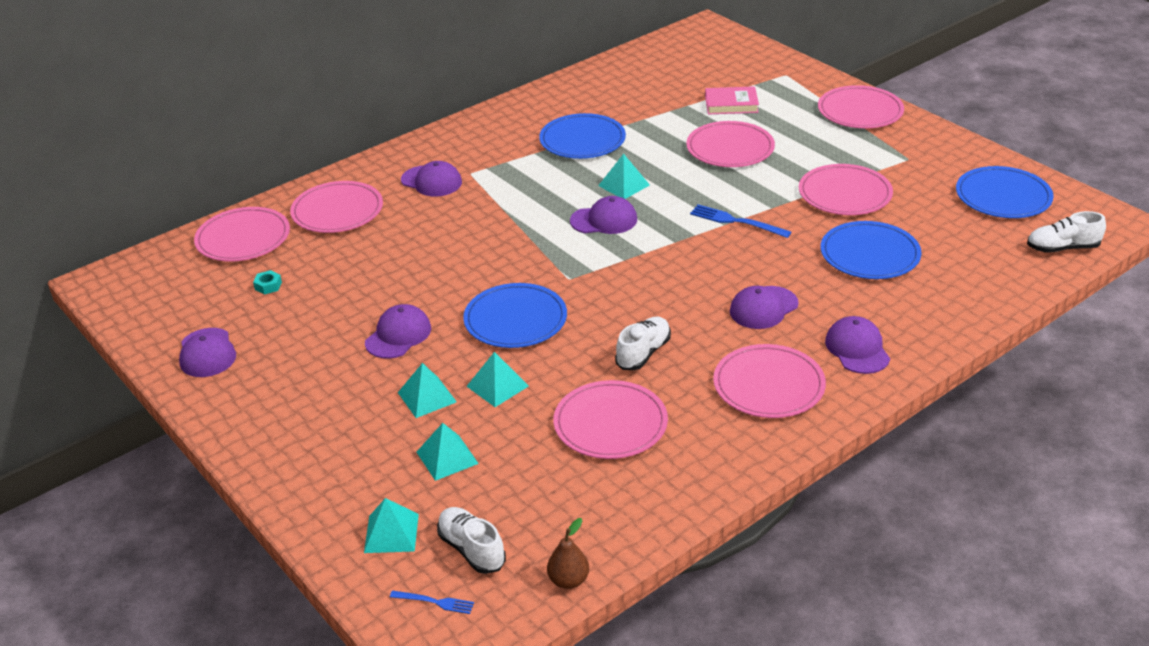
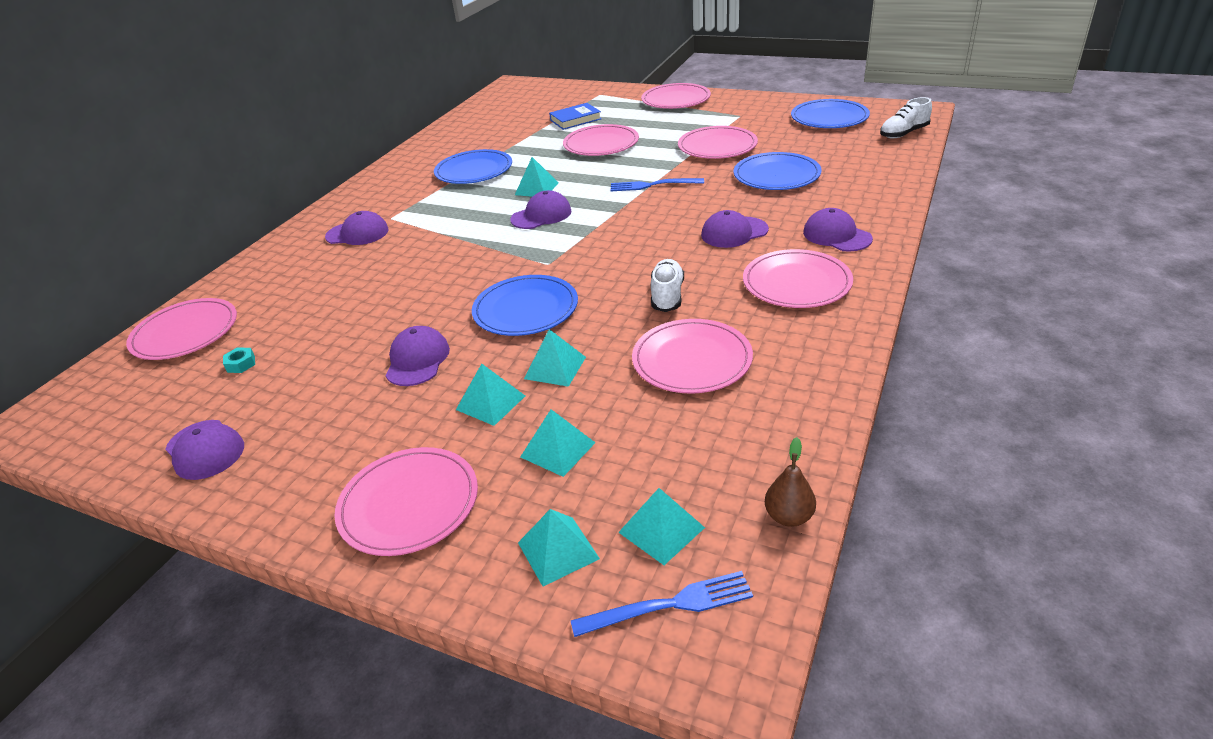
camera: 25 degrees left, 0 degrees up
pink plate [290,181,383,233] -> pink plate moved to [334,447,478,556]
blue fork [390,591,474,614] -> blue fork [571,571,753,637], size x1.68
white shoe [437,507,506,574] -> turquoise pyramid [618,488,705,565]
pink book [705,86,759,114] -> blue book [549,103,601,130]
purple cap [730,286,799,329] -> purple cap turned 45 degrees clockwise [701,210,769,248]

